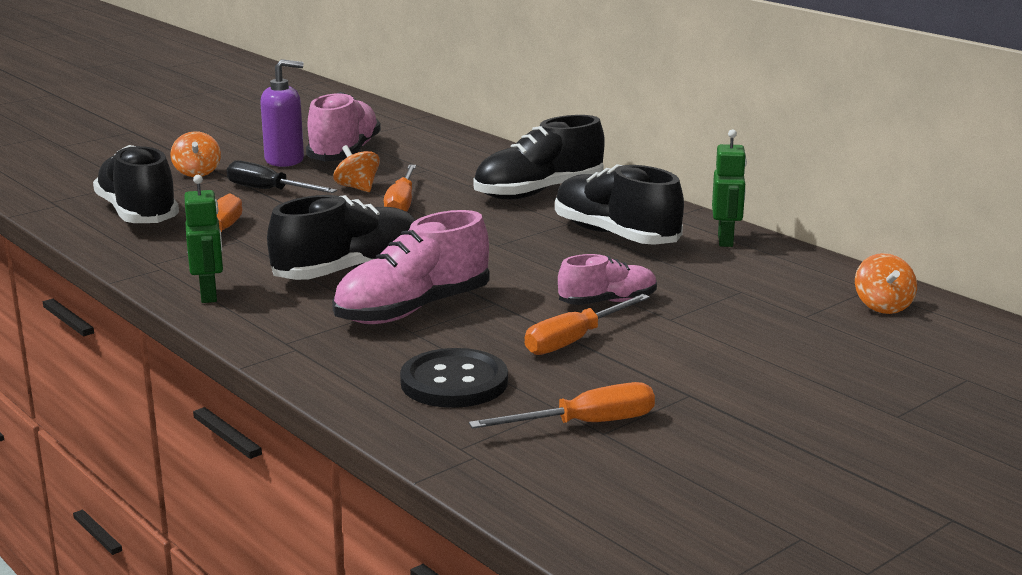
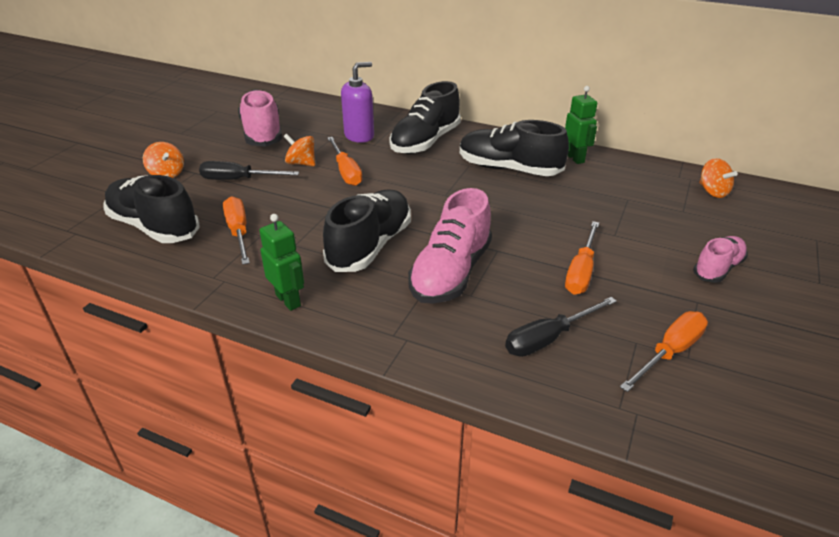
camera: 25 degrees left, 15 degrees up
purple soap dispenser [260,59,304,167] -> purple soap dispenser moved to [341,62,374,143]
black button [400,348,508,408] -> black screwdriver [505,297,617,357]
pink shoe [558,254,657,305] -> pink shoe moved to [693,236,748,283]

